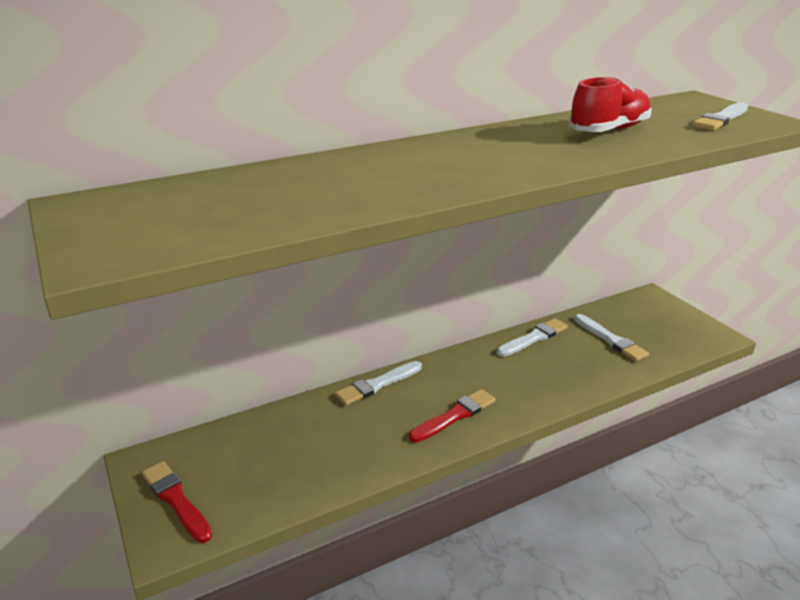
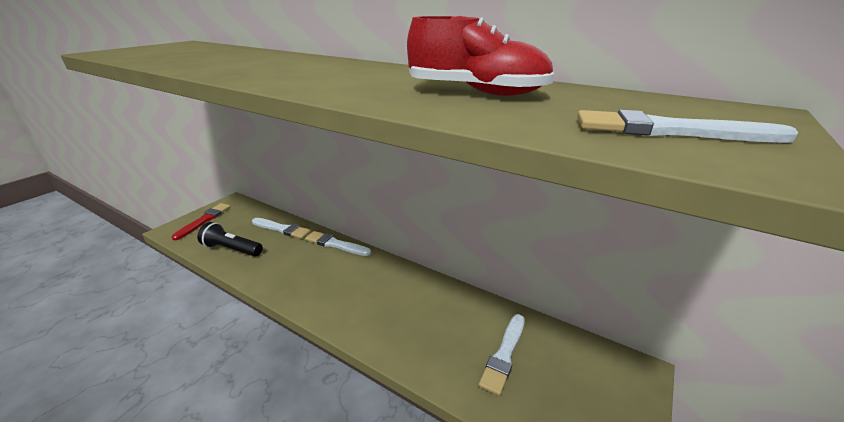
camera: 60 degrees right, 0 degrees up
red brush [409,389,496,443] -> none
white brush [497,318,568,357] -> white brush moved to [252,218,311,239]
none -> black flashlight [197,222,263,257]

